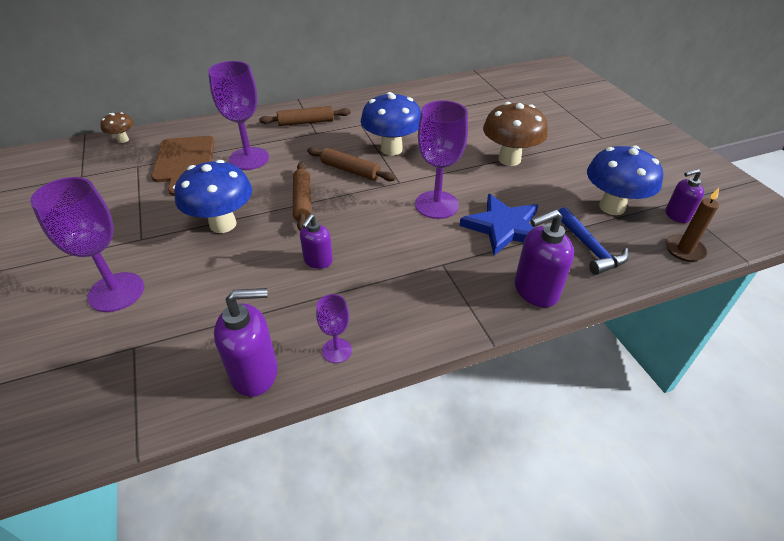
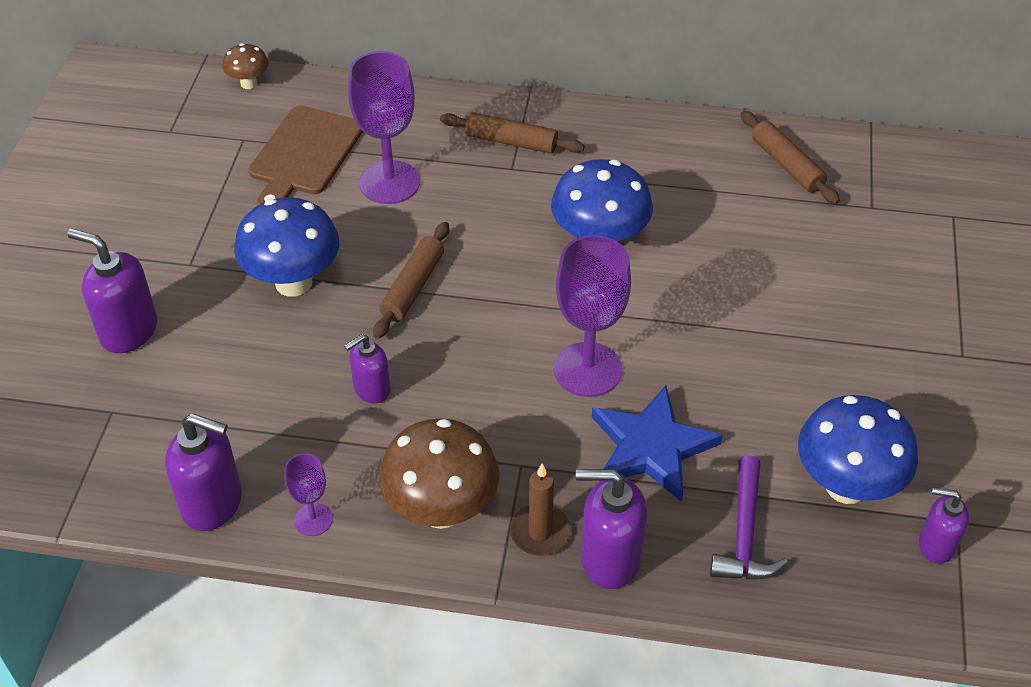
camera: 30 degrees right, 5 degrees up
purple goblet [30,177,144,312] -> purple soap dispenser [67,228,157,353]
brown rolling pin [307,147,396,181] -> brown rolling pin moved to [740,111,840,204]
brown mushroom [483,102,548,166] -> brown mushroom moved to [379,419,499,529]
blue hammer [558,207,629,275] -> purple hammer [710,455,788,579]
brown candle [666,188,719,262] -> brown candle moved to [510,464,571,556]

